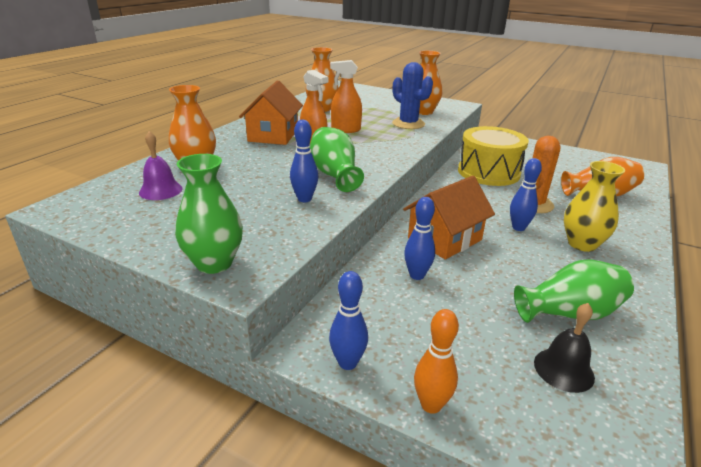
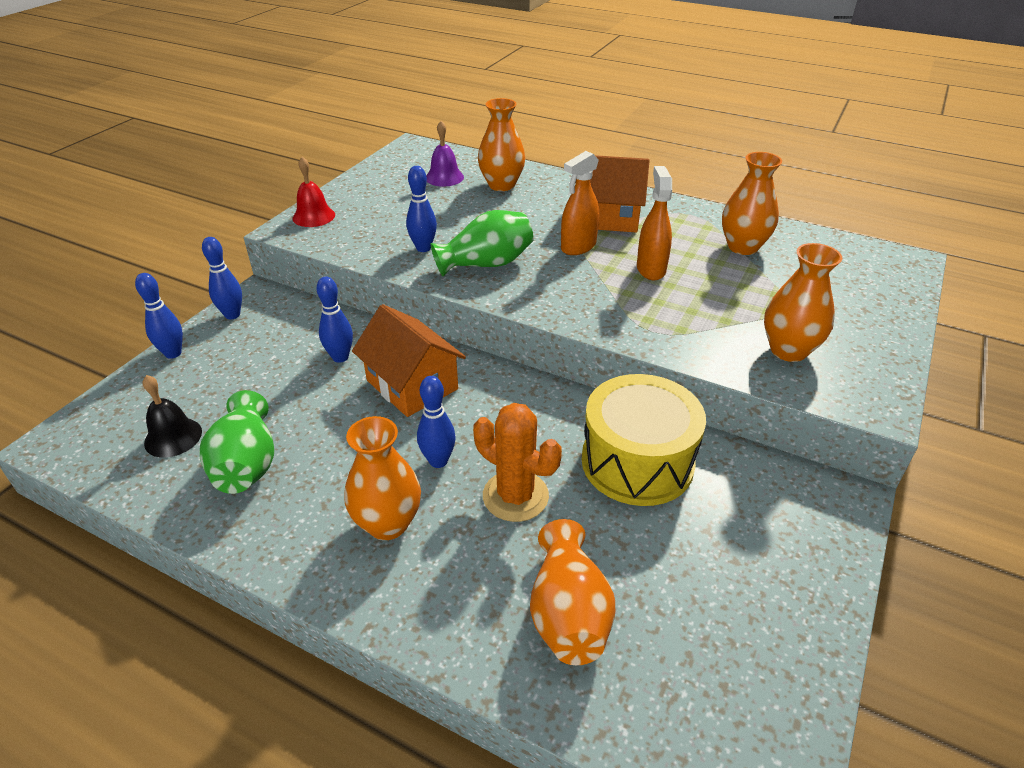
camera: 90 degrees right, 10 degrees up
green vase [175,154,243,274] -> red bell [293,157,335,227]
blue cactus [392,62,433,129] -> none
orange bowling pin [414,309,459,414] -> blue bowling pin [135,273,183,359]
yellow vase [564,161,625,252] -> orange vase [344,416,421,540]

